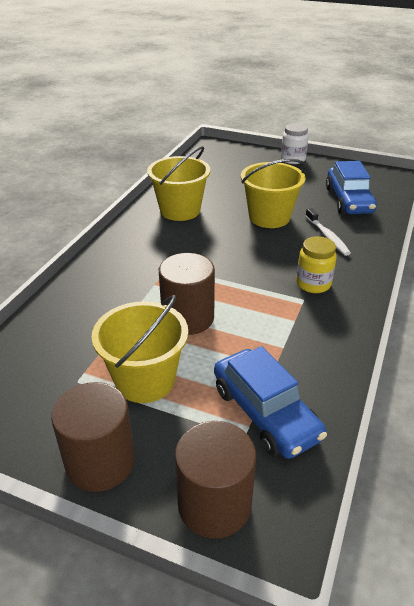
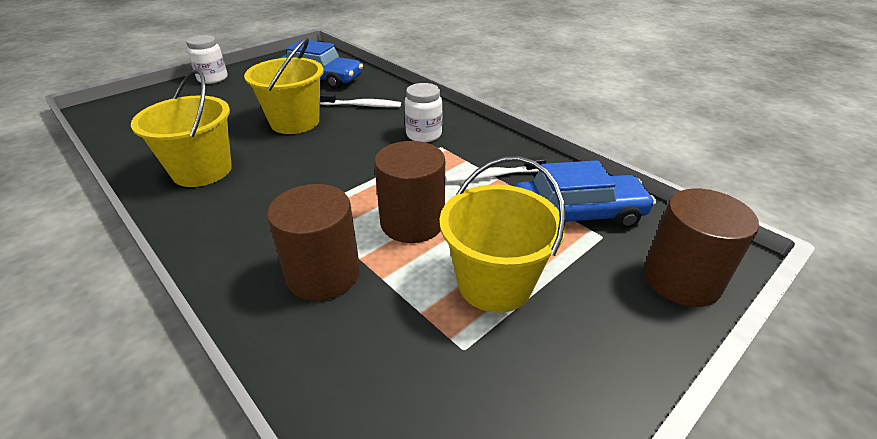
camera: 65 degrees left, 0 degrees up
brown cylinder [51,382,135,492] -> brown cylinder moved to [267,184,360,301]
yellow jar [296,236,337,293] -> white jar [404,83,442,142]
none -> white toothbrush [445,156,546,183]

